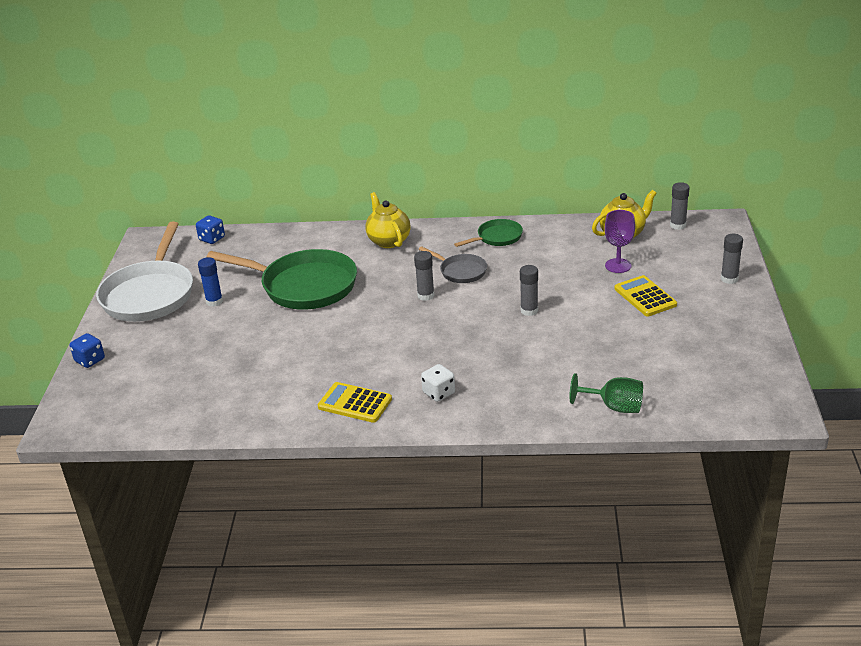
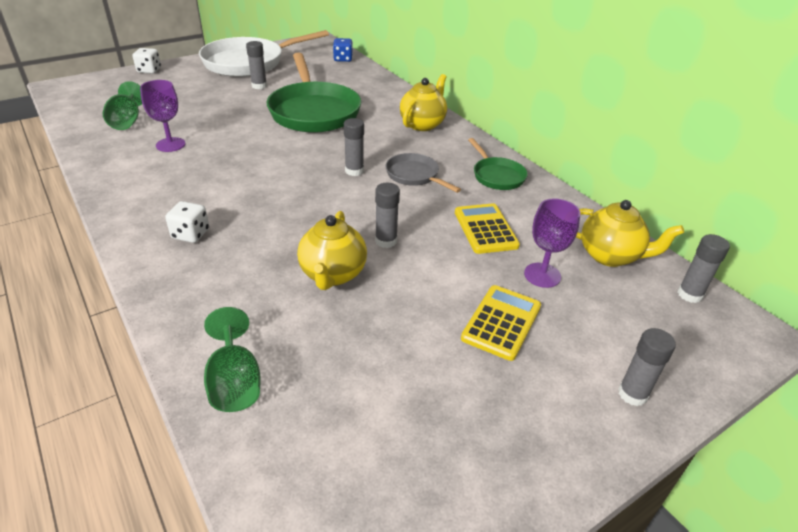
camera: 50 degrees right, 5 degrees up
blue dice [70,333,105,368] -> white dice [133,48,161,74]
blue glue stick [198,257,223,307] -> grey glue stick [246,41,267,89]
yellow calculator [318,382,392,423] -> yellow calculator moved to [455,203,520,254]
grey pan [419,246,487,283] -> grey pan turned 135 degrees clockwise [385,153,461,193]
green pan [454,219,523,247] -> green pan turned 45 degrees clockwise [468,138,528,190]
none -> green goblet [103,81,142,130]
none -> purple goblet [140,80,185,152]
none -> yellow teapot [297,211,367,290]

